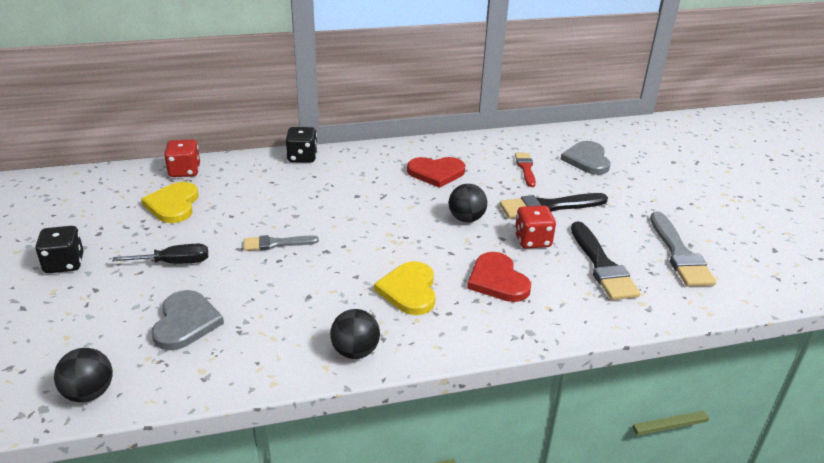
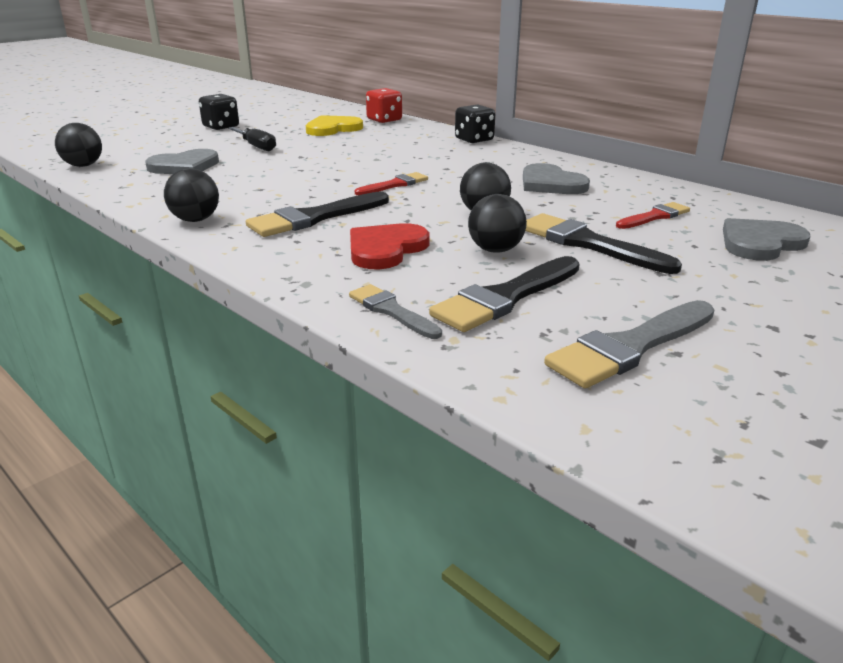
camera: 60 degrees right, 5 degrees down
grey brush [244,235,319,251] -> grey brush moved to [349,284,442,339]
yellow heart [374,261,436,315] -> black brush [246,192,389,237]
red heart [407,157,465,188] -> grey heart [523,163,590,194]
red dice [515,205,556,249] -> black ball [468,194,527,253]
none -> red brush [355,172,428,195]

